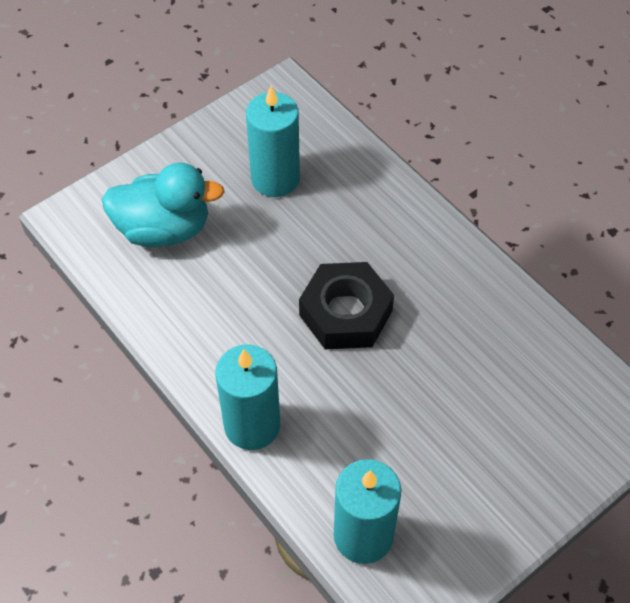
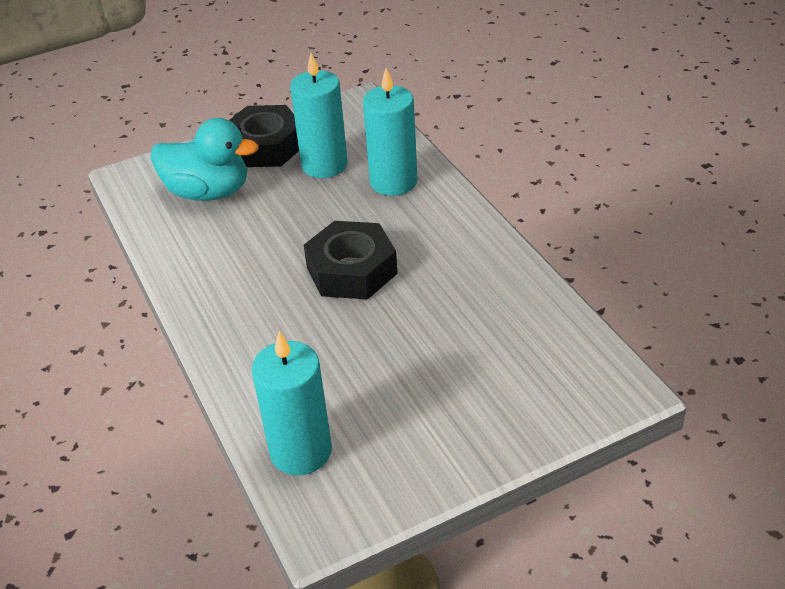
camera: 15 degrees right, 15 degrees down
turquoise candle [216,344,280,450] -> turquoise candle moved to [363,68,418,196]
none -> black nut [229,105,299,167]

